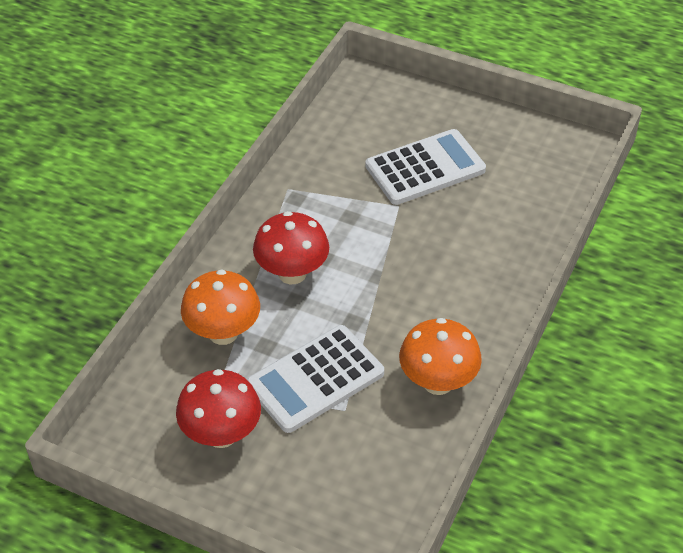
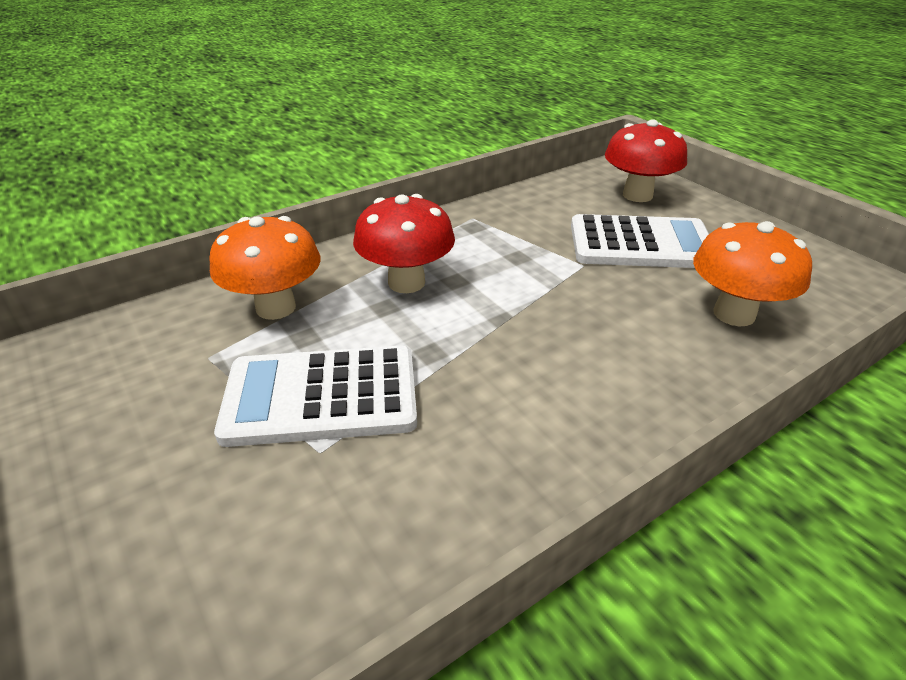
camera: 30 degrees right, 10 degrees down
red mushroom [176,369,261,448] -> red mushroom moved to [605,120,687,202]
orange mushroom [399,318,482,395] -> orange mushroom moved to [693,221,812,326]

